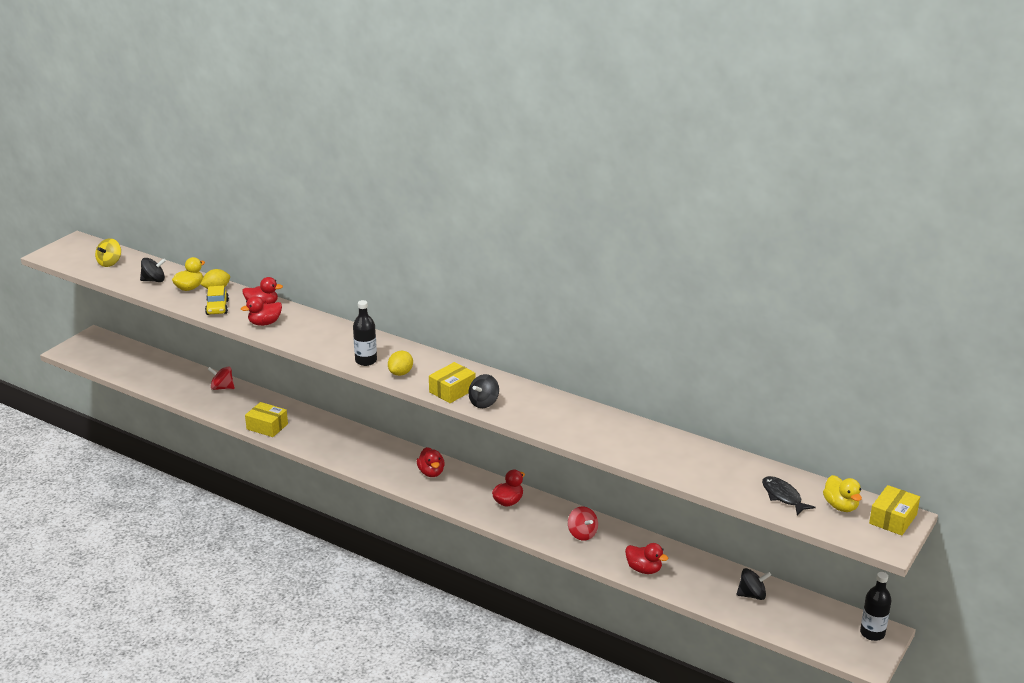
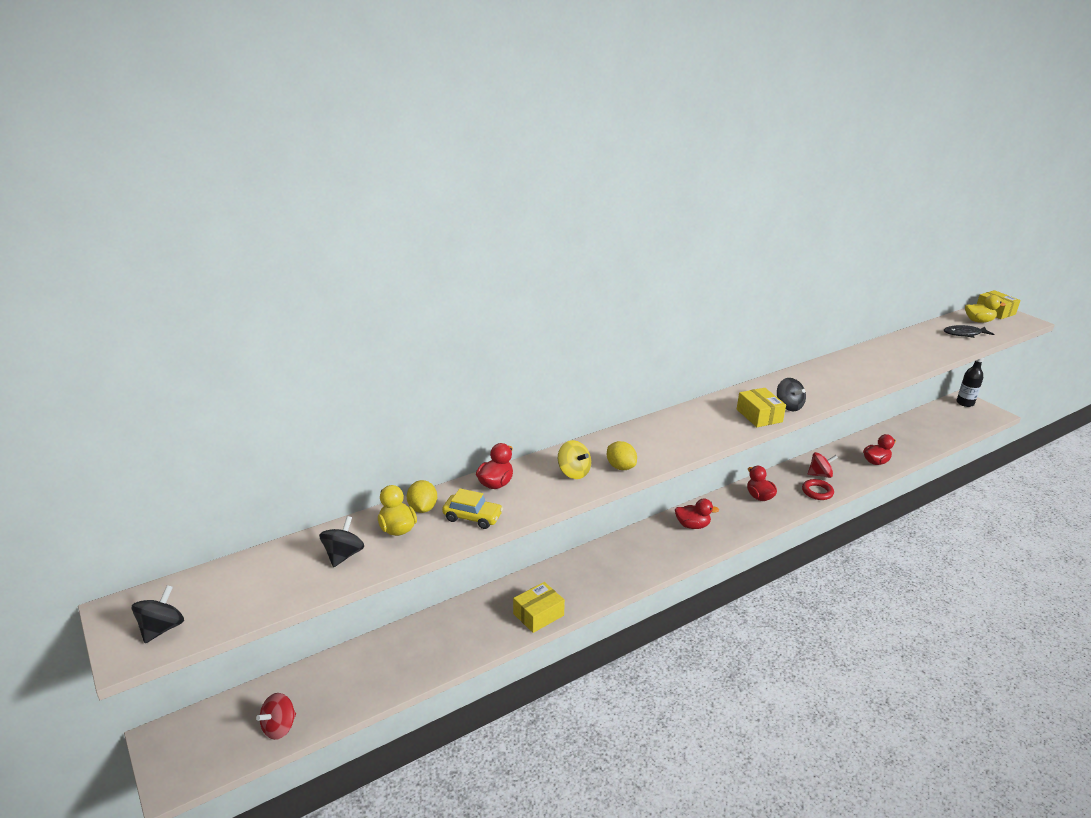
camera: 65 degrees left, 0 degrees up
yellow spinning top [95,238,121,267] -> yellow spinning top moved to [558,440,591,479]
red spinning top [207,366,235,390] -> red spinning top moved to [256,693,296,740]
red duck [241,296,282,326] -> none
black bottle [353,300,377,366] -> none
yellow lemon [388,351,413,376] -> yellow lemon moved to [607,441,637,470]
black spinning top [737,568,771,600] -> black spinning top moved to [132,585,184,643]
none -> red ring [802,479,834,500]

